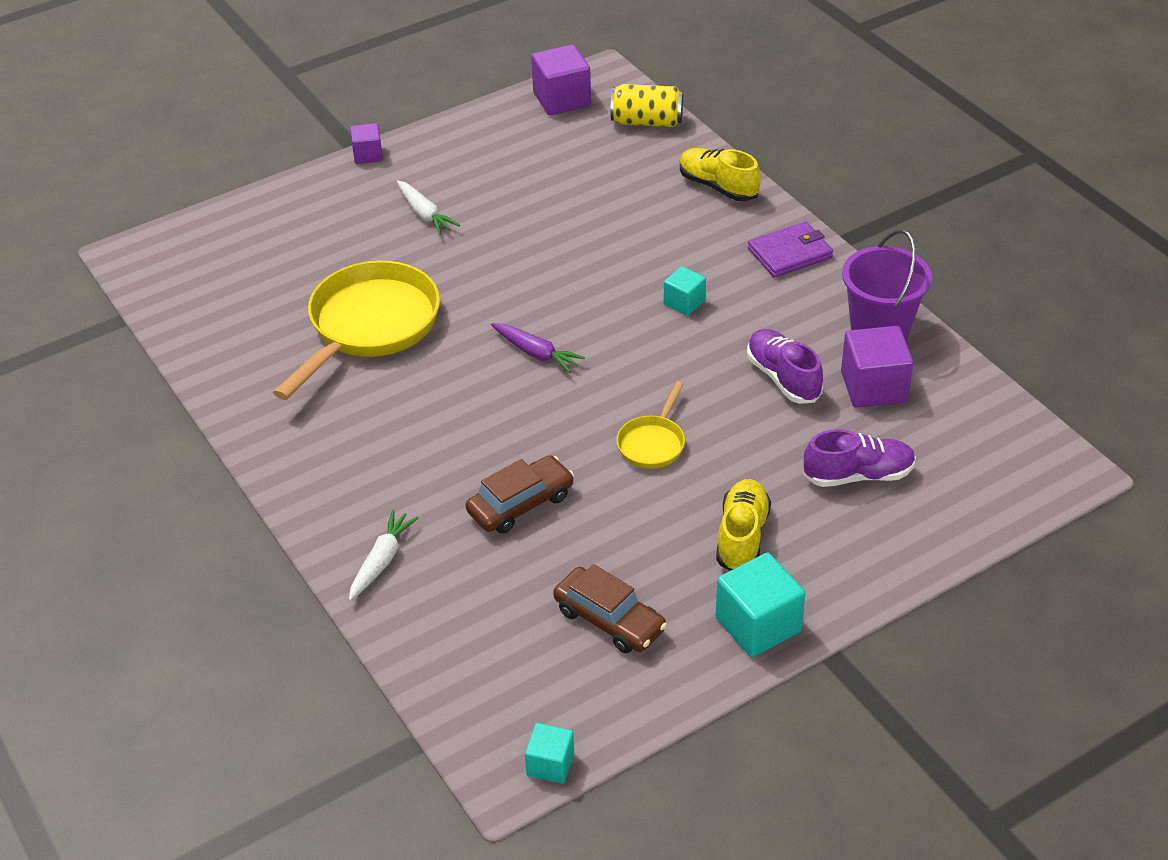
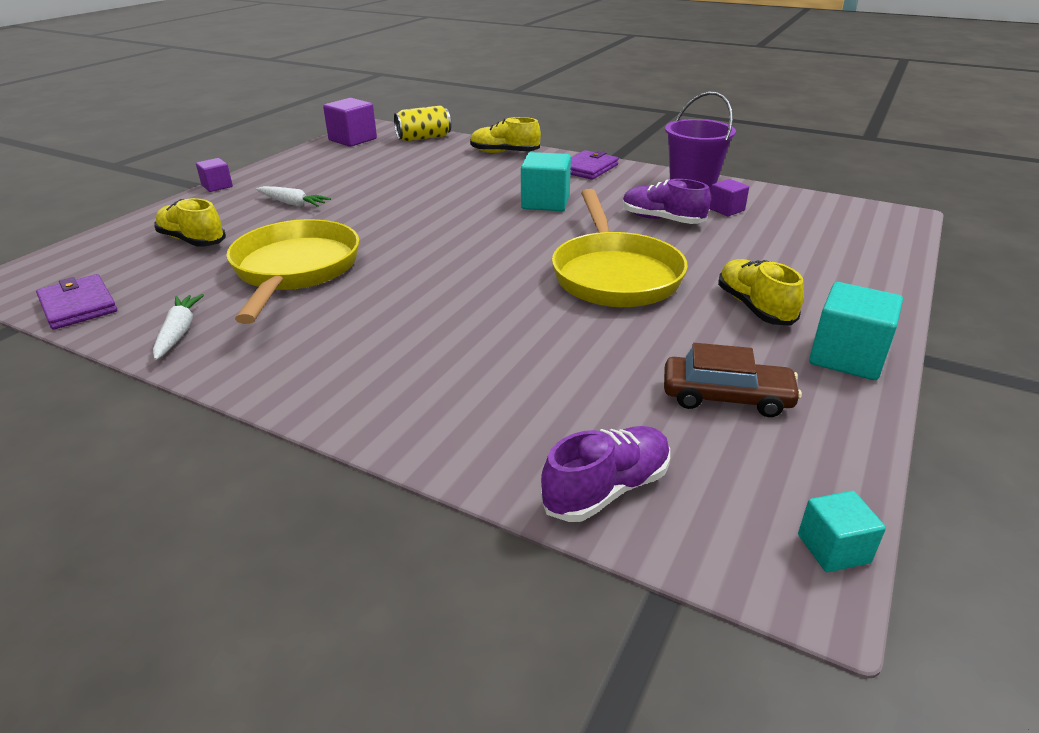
camera: 30 degrees left, 10 degrees down
white carrot [349,510,418,601] -> white carrot moved to [153,294,204,360]
brown car [466,455,574,534] -> none
purple carrot [491,323,585,373] -> none
yellow pan [616,381,685,469] -> yellow pan [552,189,688,307], size x2.07
turquoise cube [664,266,706,316] -> turquoise cube [521,152,571,211], size x1.72
purple shoe [803,429,916,487] -> purple shoe moved to [541,426,670,522]
purple cube [841,326,913,408] -> purple cube [709,179,749,216], size x0.58
none -> purple wallet [36,274,117,330]
none -> yellow shoe [154,198,226,247]

